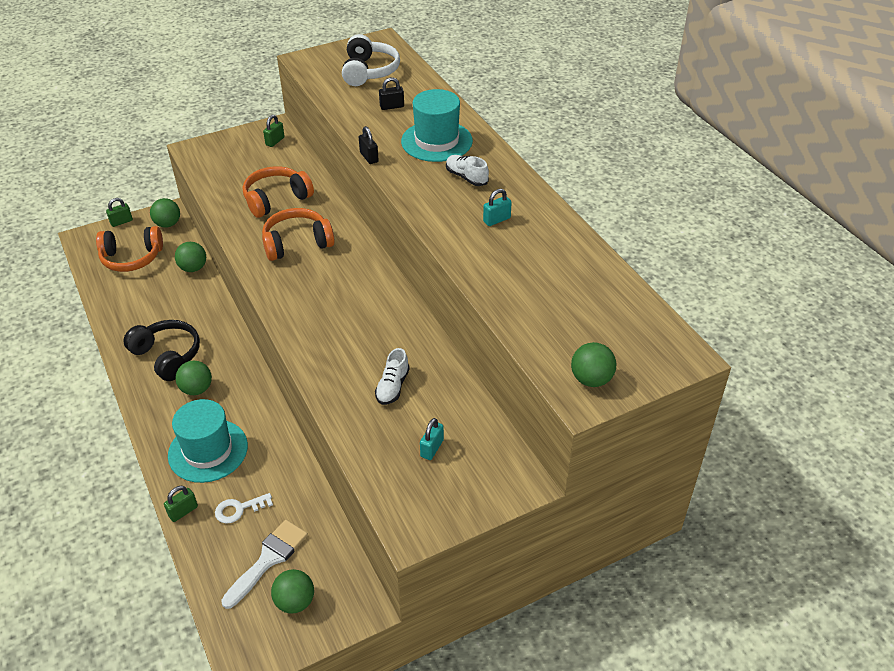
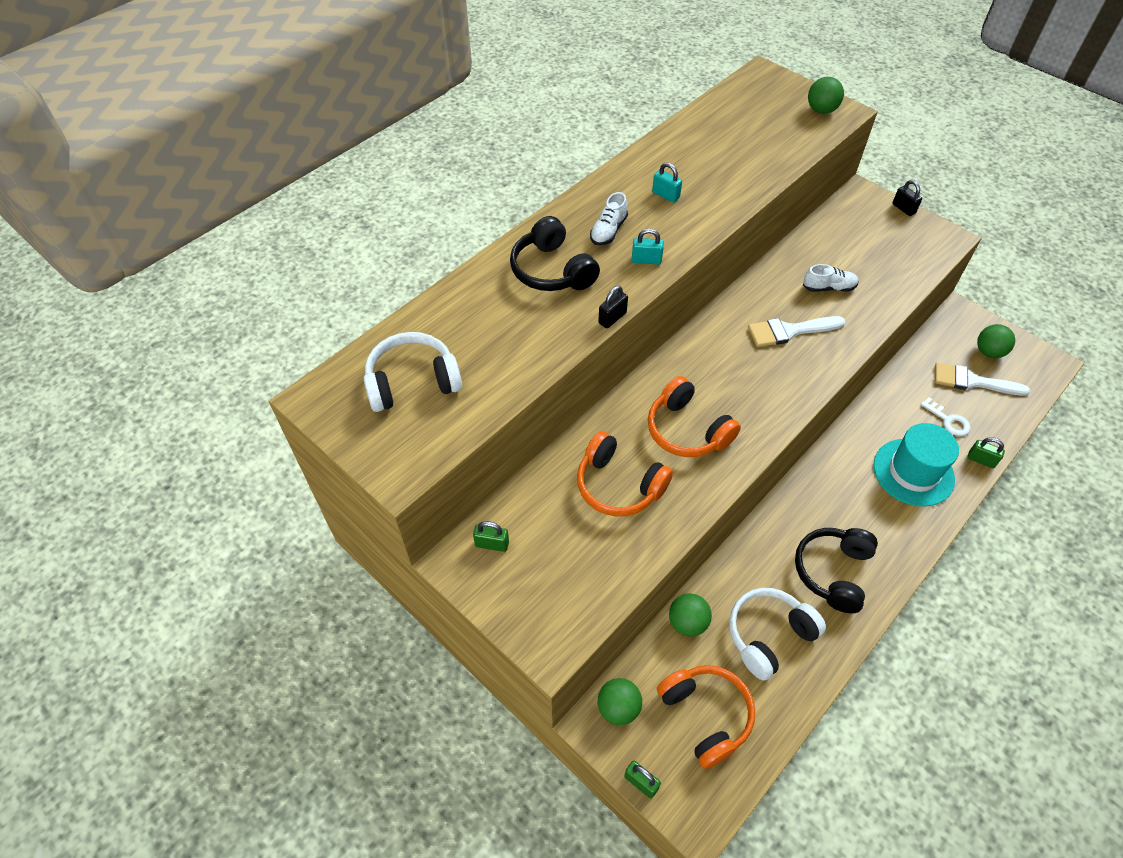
camera: 110 degrees left, 10 degrees up
green ball [175,361,212,395] -> none
black padlock [379,77,404,110] -> black padlock moved to [892,180,922,216]
turquoise hat [401,89,473,162] -> black headphones [510,216,600,291]
turquoise padlock [420,418,444,460] -> turquoise padlock moved to [632,229,664,265]
none -> white headphones [729,588,826,680]
none -> white brush [748,316,845,347]

